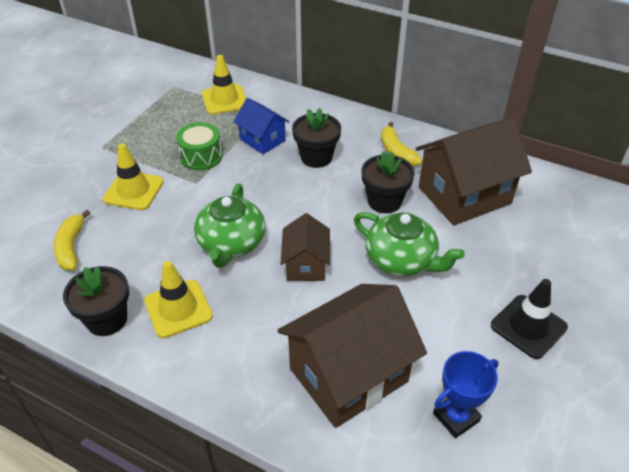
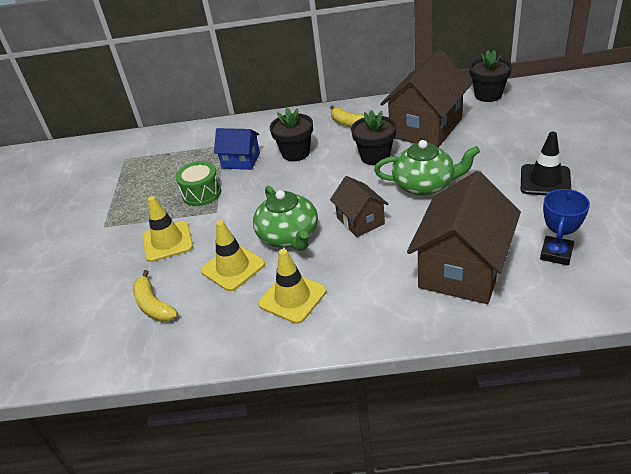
camera: 25 degrees left, 5 degrees down
black flower pot [63,266,129,336] -> black flower pot moved to [469,50,512,102]
yellow traffic cone [202,55,246,115] -> yellow traffic cone moved to [201,220,265,291]

